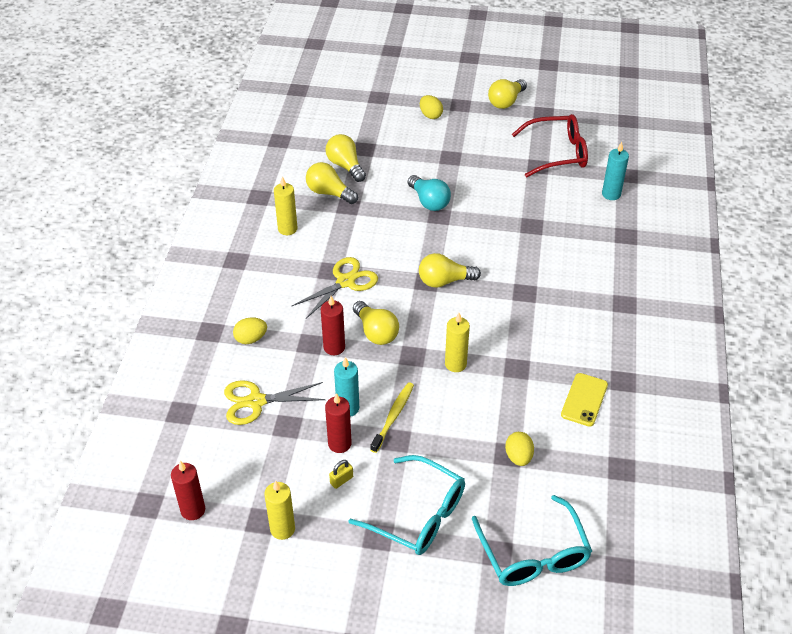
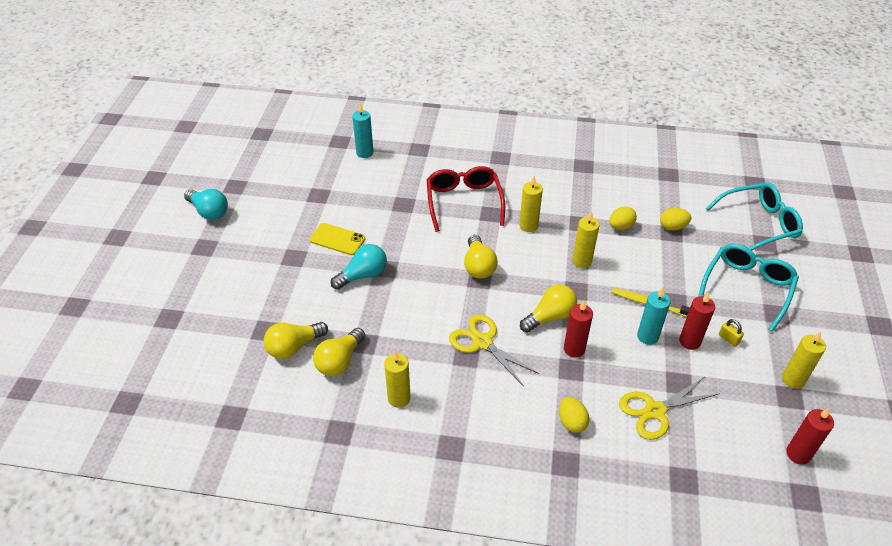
camera: 90 degrees left, 0 degrees up
yellow scissors [224,380,326,425] -> yellow scissors turned 75 degrees clockwise [619,377,720,440]
yellow egg [420,95,443,119] -> yellow egg moved to [609,206,637,230]
yellow light bulb [488,79,527,109] -> turquoise light bulb [184,189,228,220]
red glasses [512,114,588,177] -> red glasses moved to [427,166,505,232]
yellow phone [561,373,608,427] -> yellow phone moved to [310,223,366,255]
none -> yellow candle [519,176,543,232]

